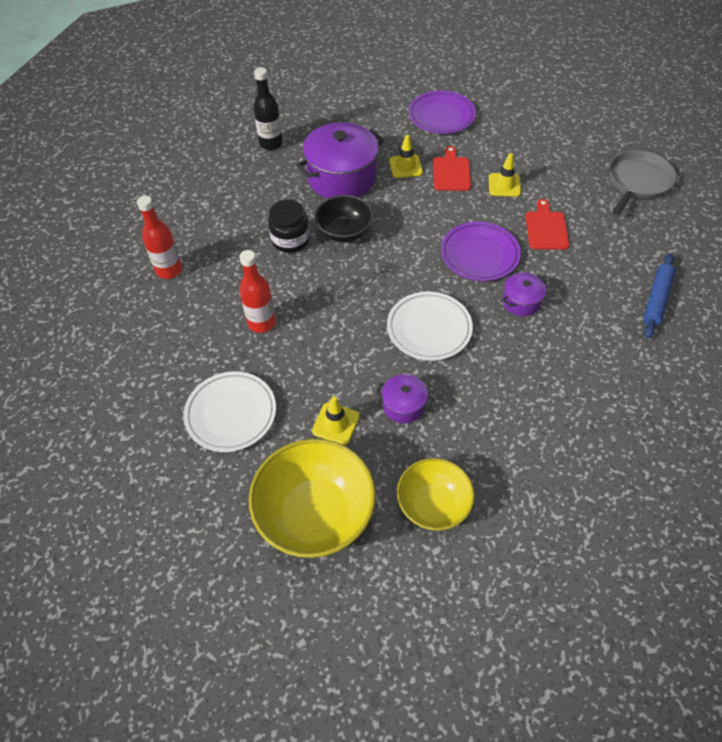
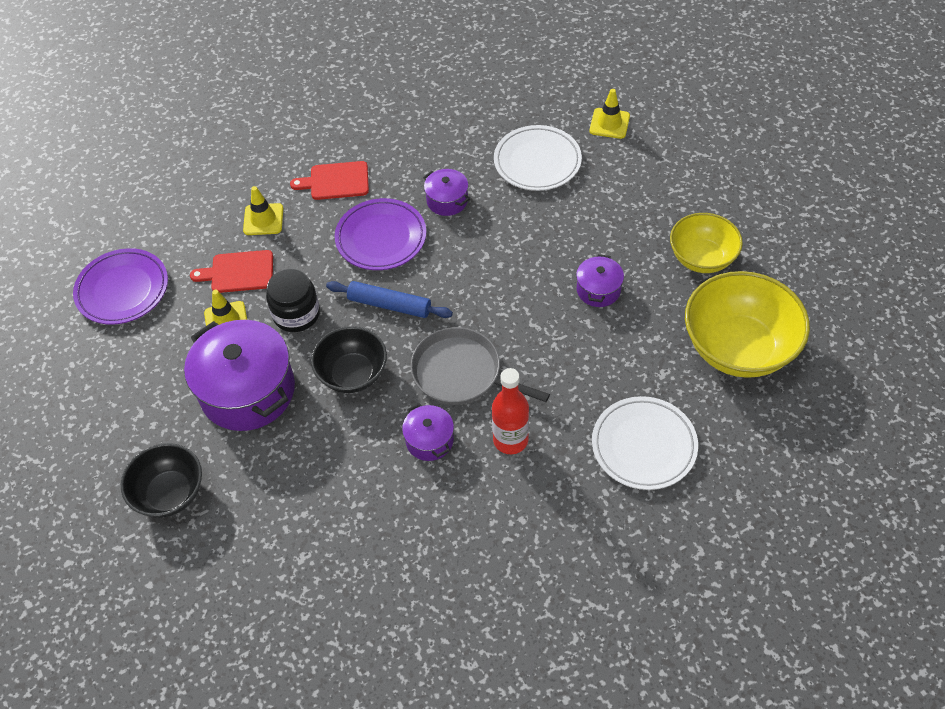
camera: 95 degrees left, 0 degrees up
red bottle [137,196,182,279] -> none
black bottle [253,67,283,150] -> black bowl [121,443,202,518]
black jar [268,200,310,253] -> black jar moved to [266,269,320,332]
yellow traffic cone [312,397,360,445] -> yellow traffic cone moved to [590,89,630,139]
white plate [387,292,473,361] -> white plate moved to [494,125,582,191]
grey pan [609,150,677,216] -> grey pan moved to [410,327,550,405]
blue rolling pin [643,254,675,339] -> blue rolling pin moved to [326,281,453,318]
none -> purple pot [402,403,454,461]

